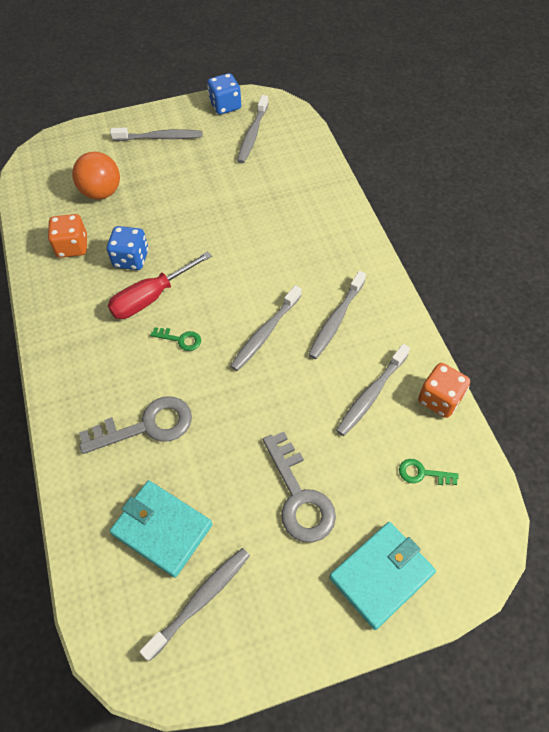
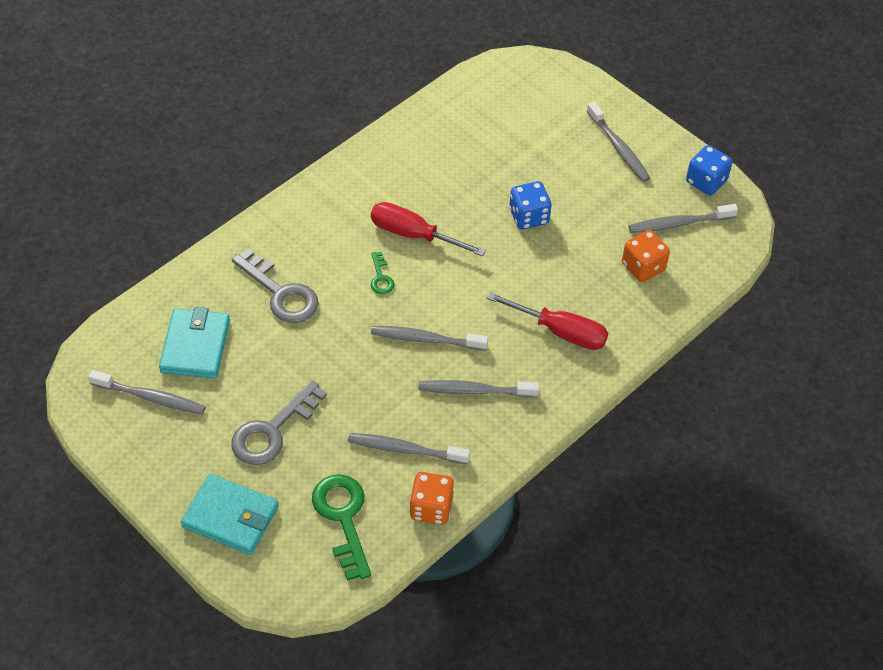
camera: 60 degrees right, 5 degrees down
orange dice [48,214,87,258] -> orange dice moved to [622,230,670,282]
orange ball [72,152,120,200] -> none
blue dice [107,226,148,270] -> blue dice moved to [509,181,552,230]
green key [399,459,459,485] -> green key [312,474,371,581], size x2.01
none -> red screwdriver [487,292,608,350]

